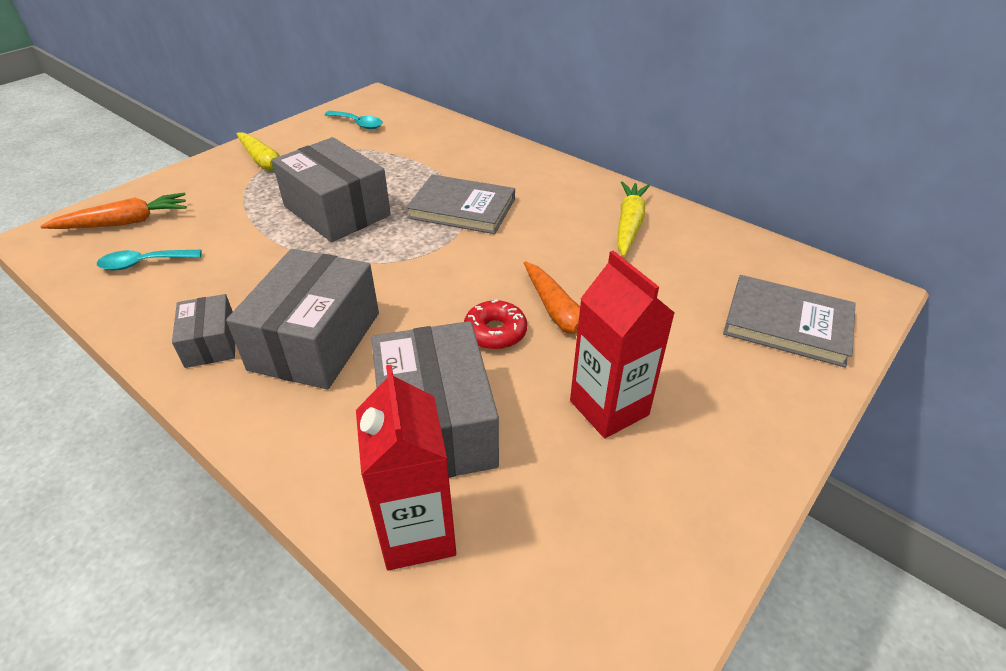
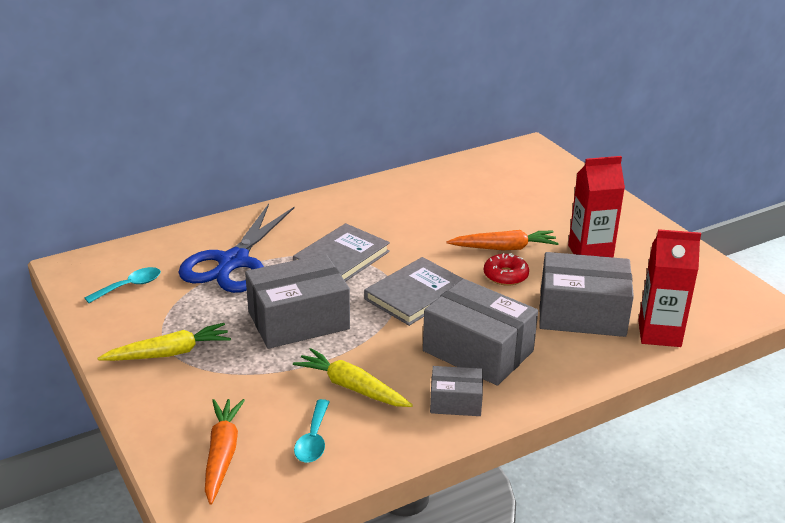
camera: 70 degrees left, 10 degrees down
yellow carrot [618,181,650,257] -> yellow carrot moved to [293,348,413,407]
grey book [723,275,856,368] -> grey book moved to [364,257,463,326]
none -> blue scissors [178,204,294,293]

